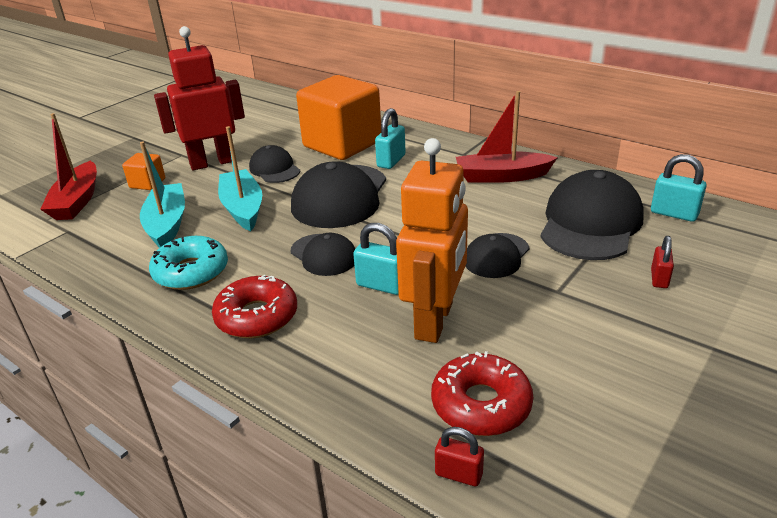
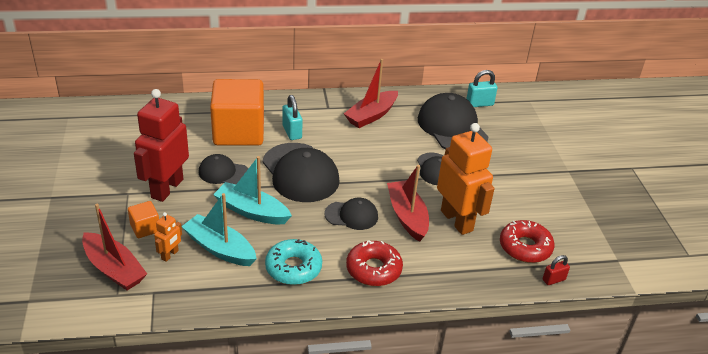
camera: 50 degrees left, 5 degrees up
turquoise padlock [353,223,399,295] -> red boat [387,165,429,242]
red padlock [651,236,674,288] -> none
none -> orange robot [154,212,182,262]

